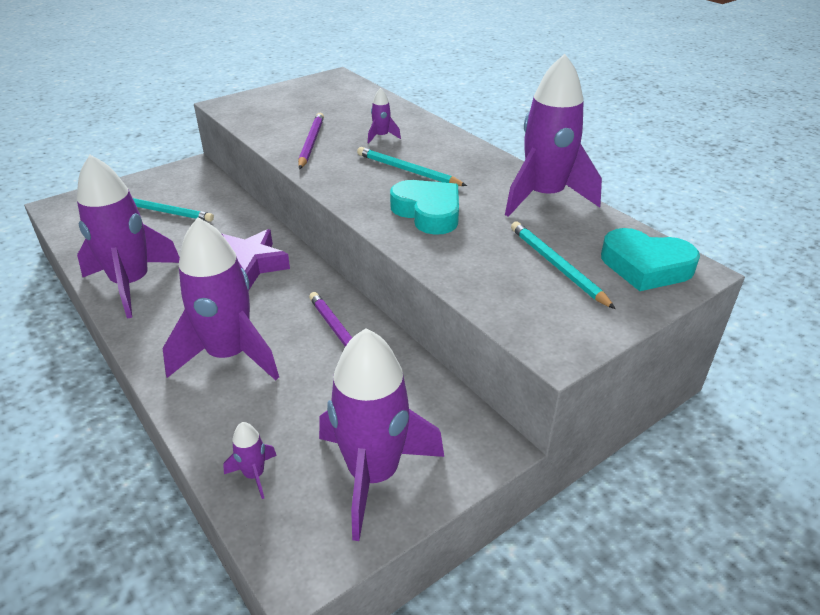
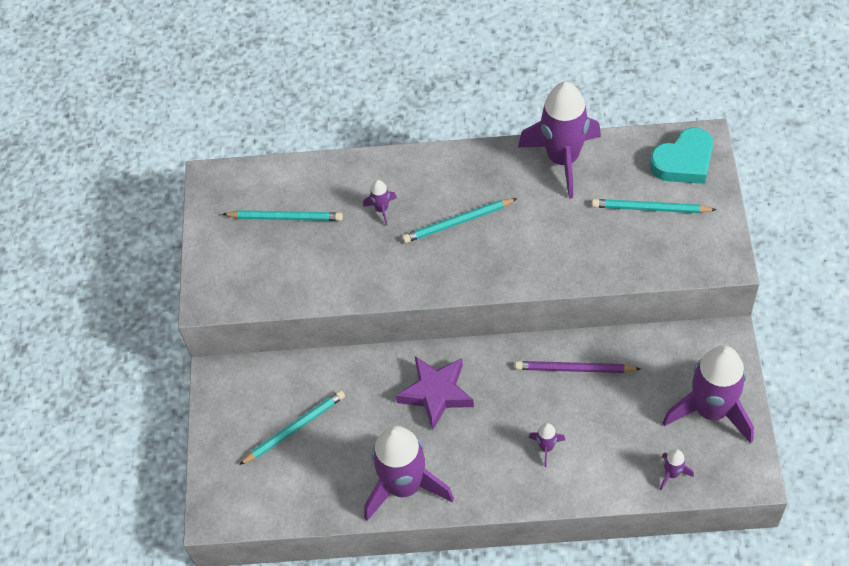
camera: 50 degrees left, 20 degrees up
purple rocket [163,217,279,380] -> purple rocket [529,423,565,467], size x0.41
purple pencil [298,113,324,169] -> none
turquoise heart [390,180,459,235] -> none
none -> turquoise pencil [222,210,343,221]

